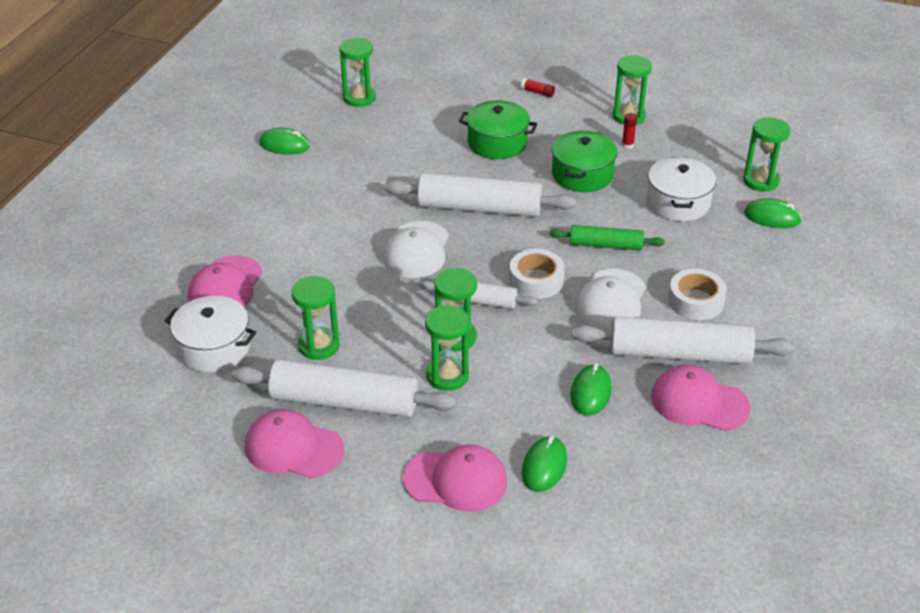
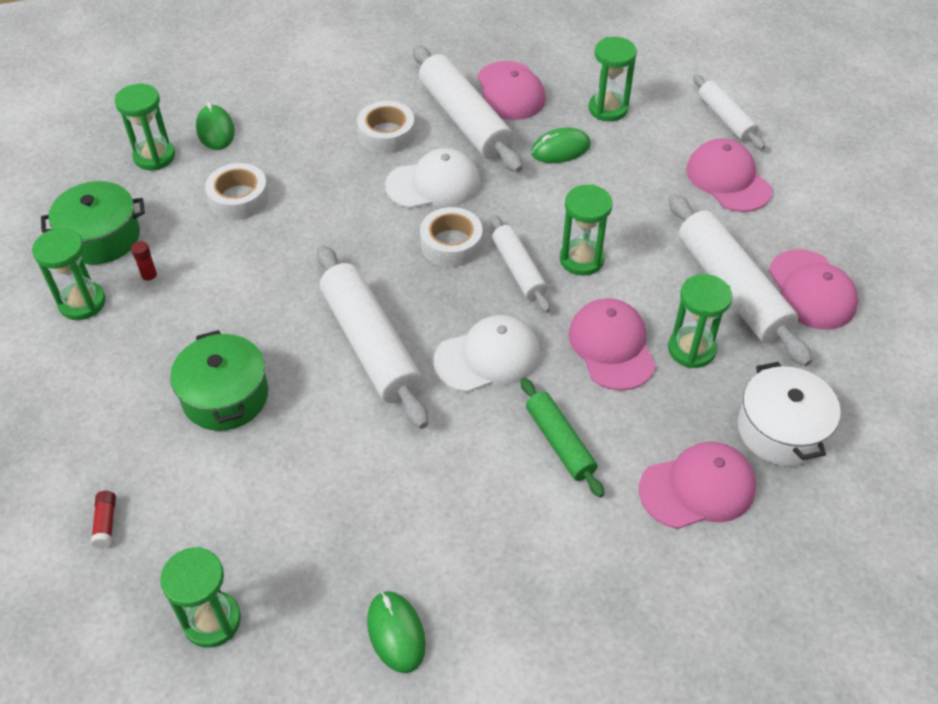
camera: 125 degrees left, 10 degrees up
green hourglass [425,305,469,391] -> green hourglass moved to [588,37,637,121]
red glue stick [521,78,555,97] -> red glue stick moved to [91,491,116,548]
green mouse [522,436,567,492] -> none
green rolling pin [549,225,665,251] -> green rolling pin moved to [521,378,604,497]
green pot [552,131,618,192] -> green pot moved to [41,181,145,264]
white pot [647,157,716,221] -> white tape [205,163,269,220]
none -> pink cap [569,298,656,391]
none -> white rolling pin [693,74,765,150]

